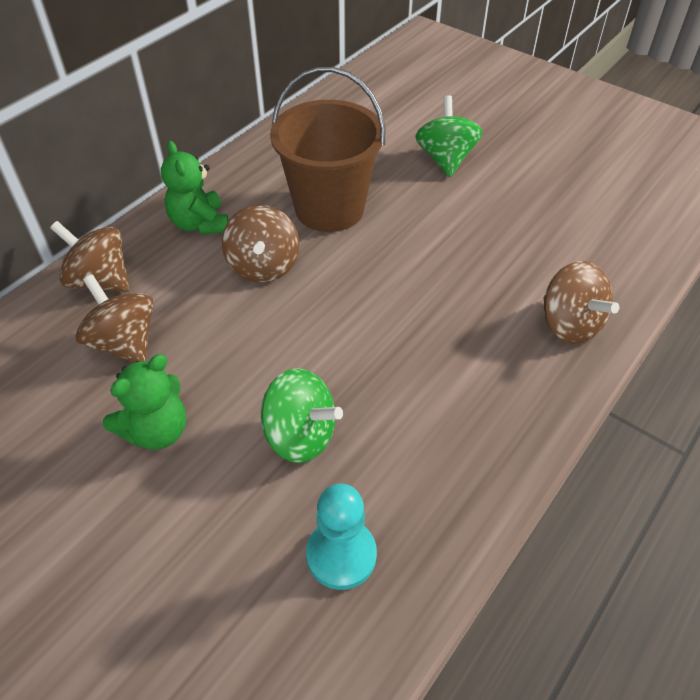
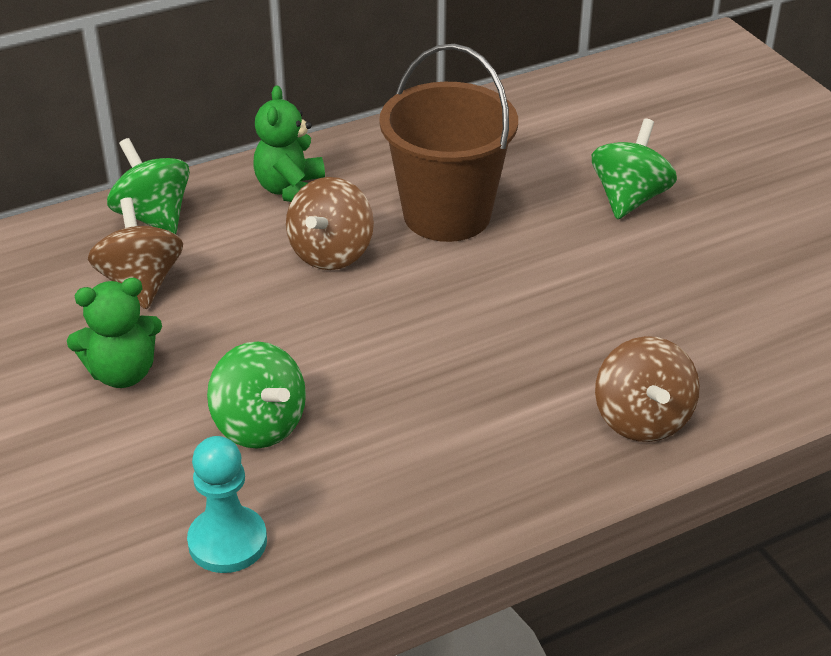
camera: 25 degrees right, 10 degrees down
brown spinning top [50,221,130,292] -> green spinning top [107,138,190,234]

